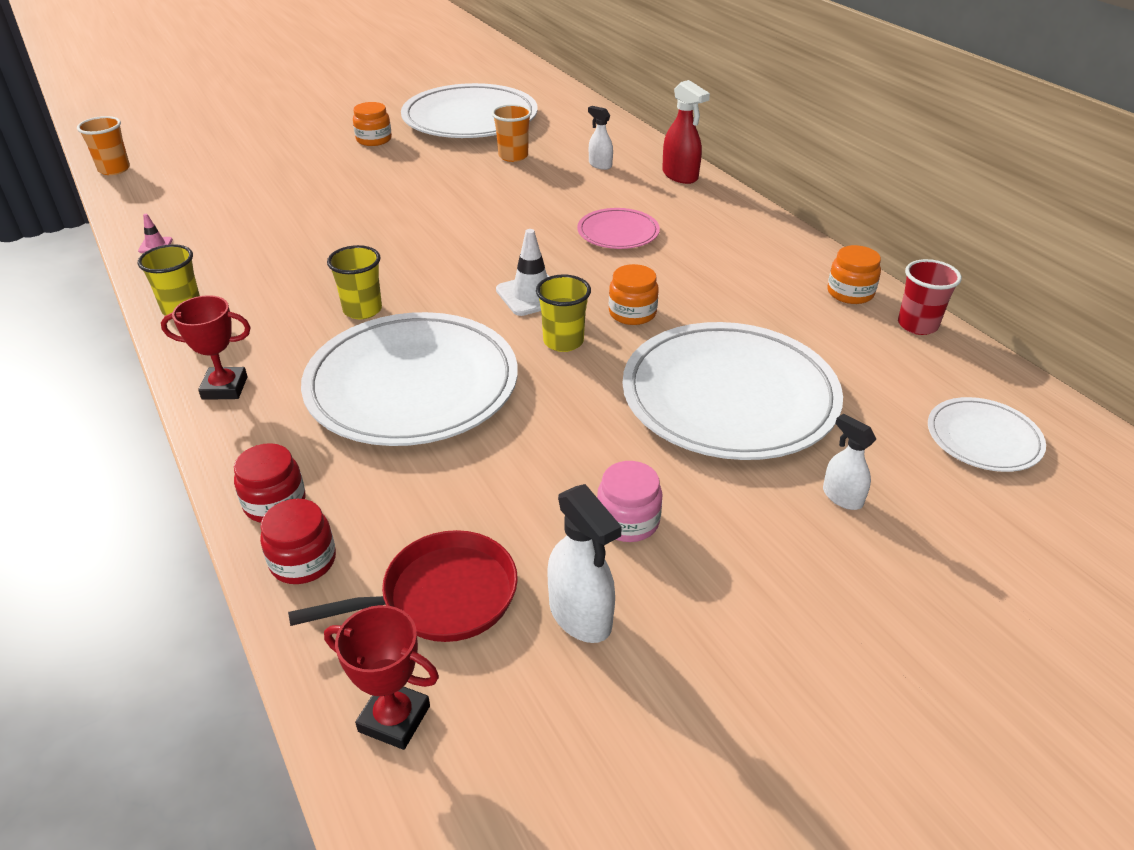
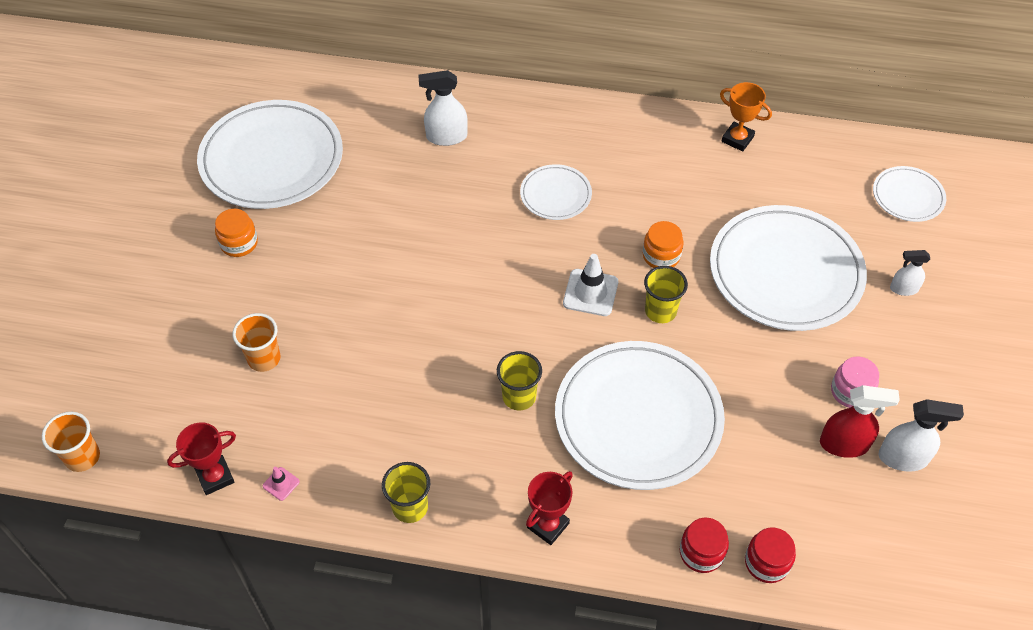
camera: 50 degrees left, 15 degrees up
red pan [288,530,518,642] -> none
red trophy [324,605,439,750] -> red trophy moved to [167,422,236,495]
orange cup [492,104,532,162] -> orange cup moved to [233,313,280,372]
pink plate [577,208,660,249] -> white plate [520,164,592,220]
white spray bottle [588,106,613,170] -> white spray bottle [418,70,468,146], size x1.57
red spray bottle [662,80,710,184] -> red spray bottle moved to [820,385,900,458]
orange jar [827,245,881,304] -> orange trophy [720,82,772,151]
red cup [898,259,962,335] -> none

